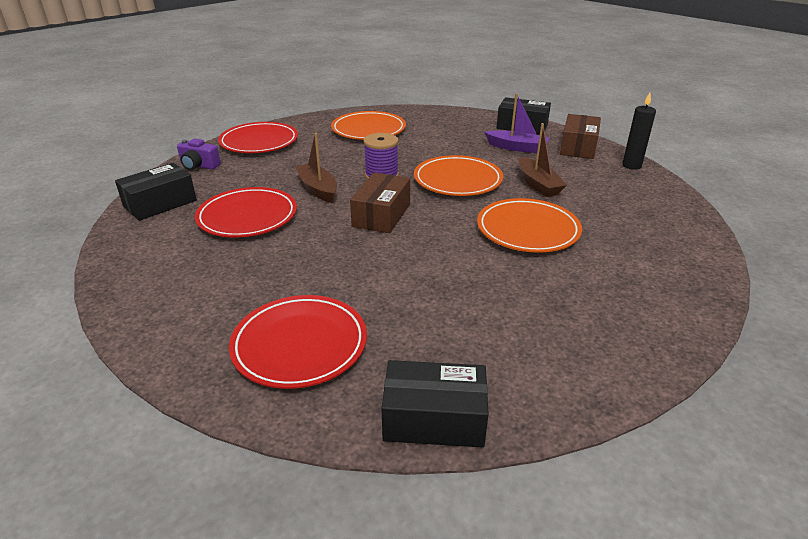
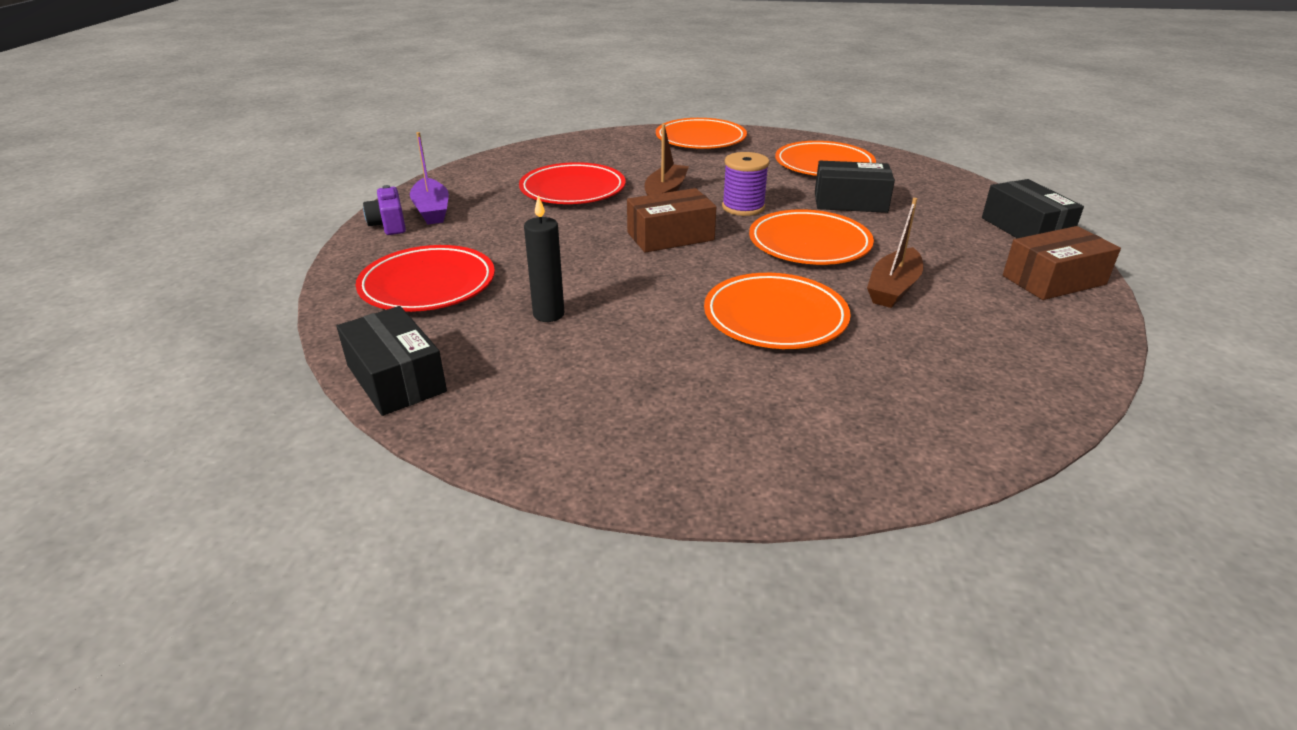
camera: 50 degrees right, 0 degrees up
black box [115,163,197,221] -> black box moved to [815,161,895,213]
purple camera [177,139,221,170] -> purple camera moved to [363,185,406,235]
red plate [218,122,298,153] -> orange plate [656,118,747,149]
purple boat [485,93,550,153] -> purple boat moved to [410,132,449,224]
black candle [622,93,656,170] -> black candle moved to [524,195,564,322]

